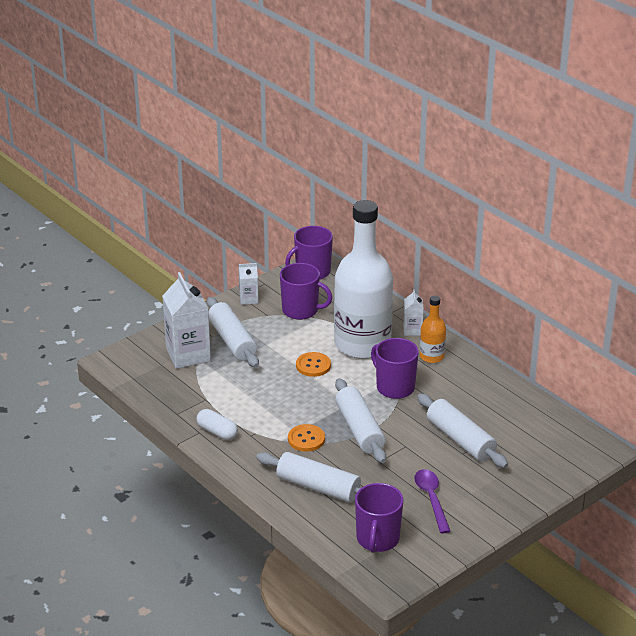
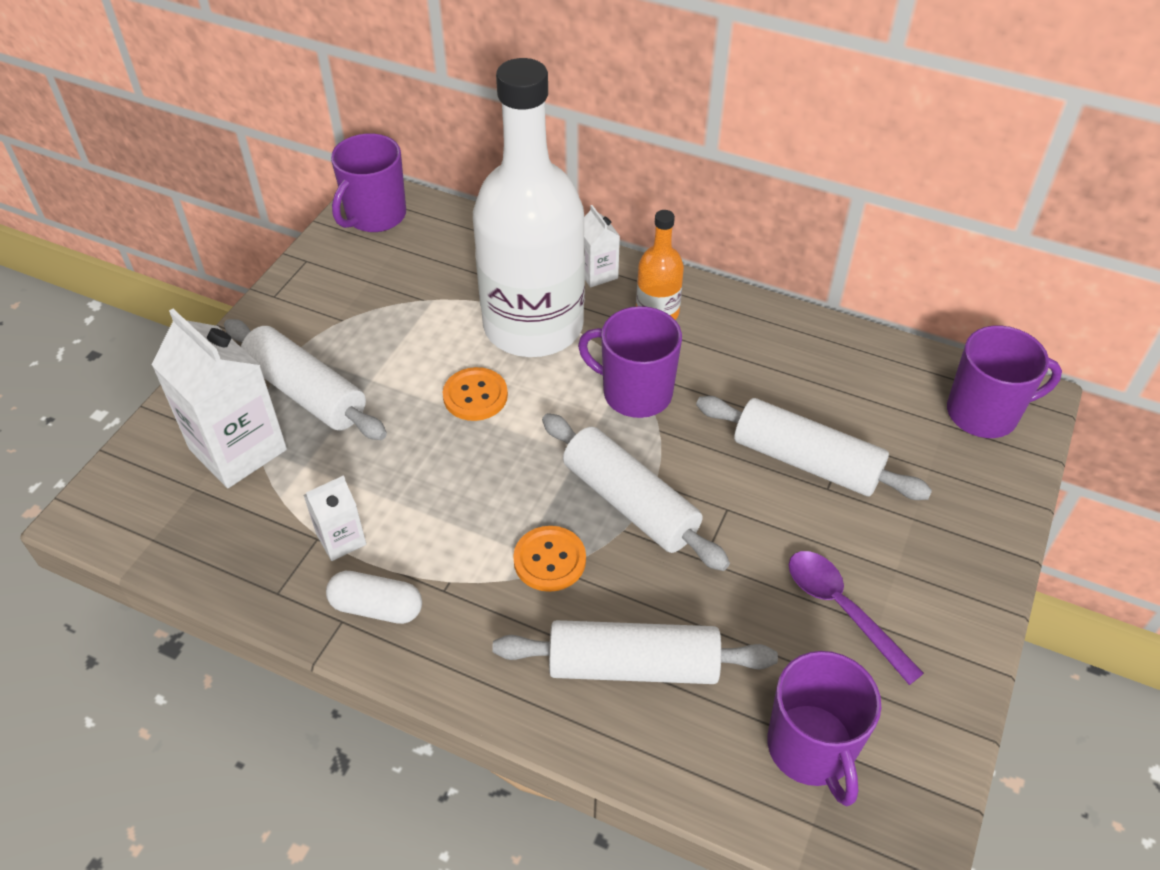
camera: 25 degrees left, 15 degrees up
white carton [239,263,259,305] -> white carton moved to [303,475,366,561]
purple mug [280,263,333,320] -> purple mug moved to [947,326,1062,438]

